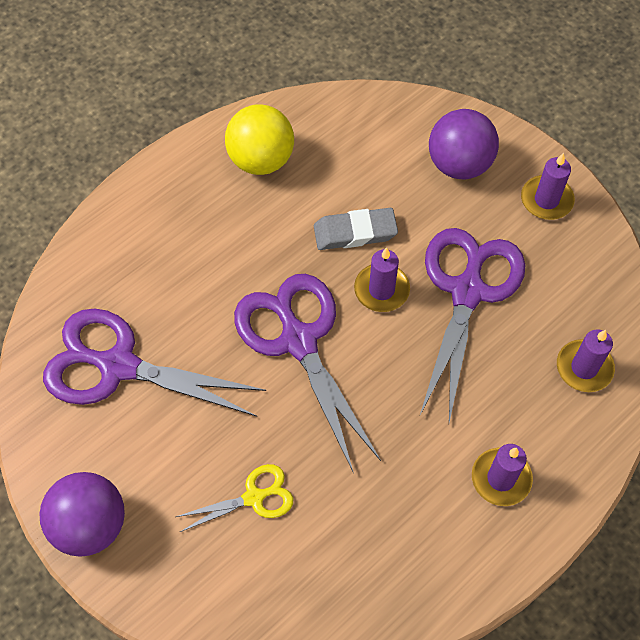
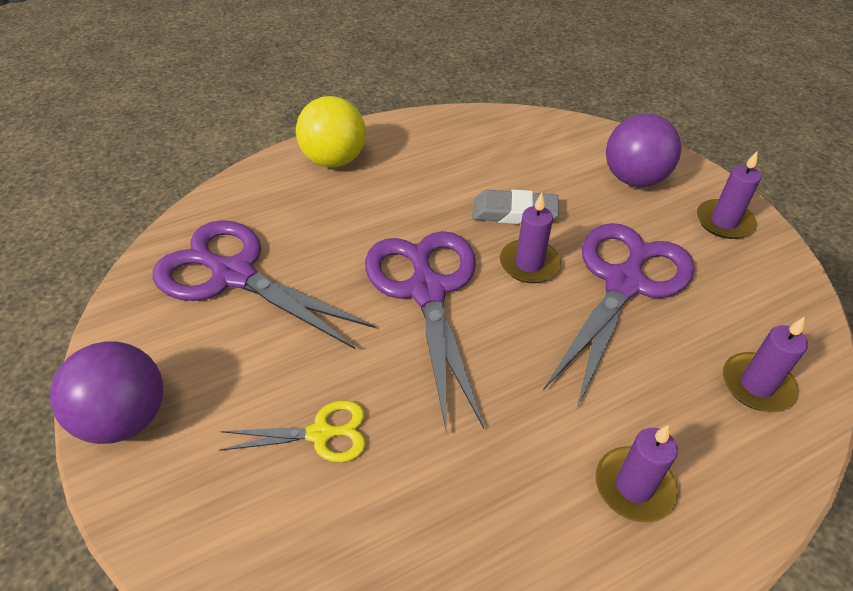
camera: 15 degrees right, 15 degrees down
yellow ball [225,104,294,175] -> yellow ball moved to [296,96,366,168]

